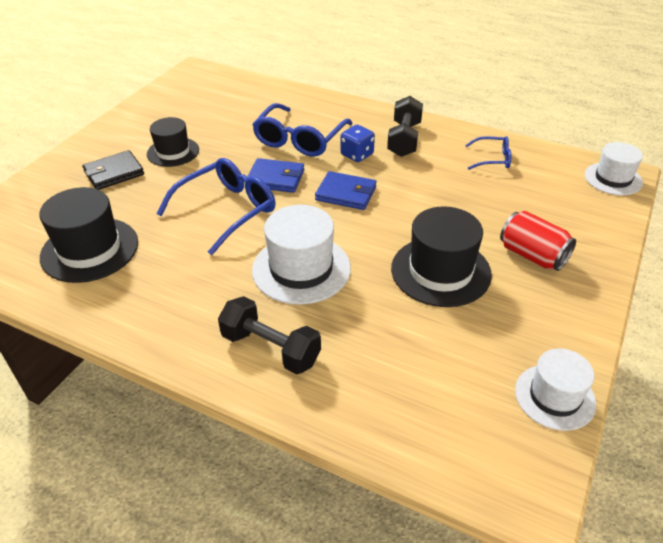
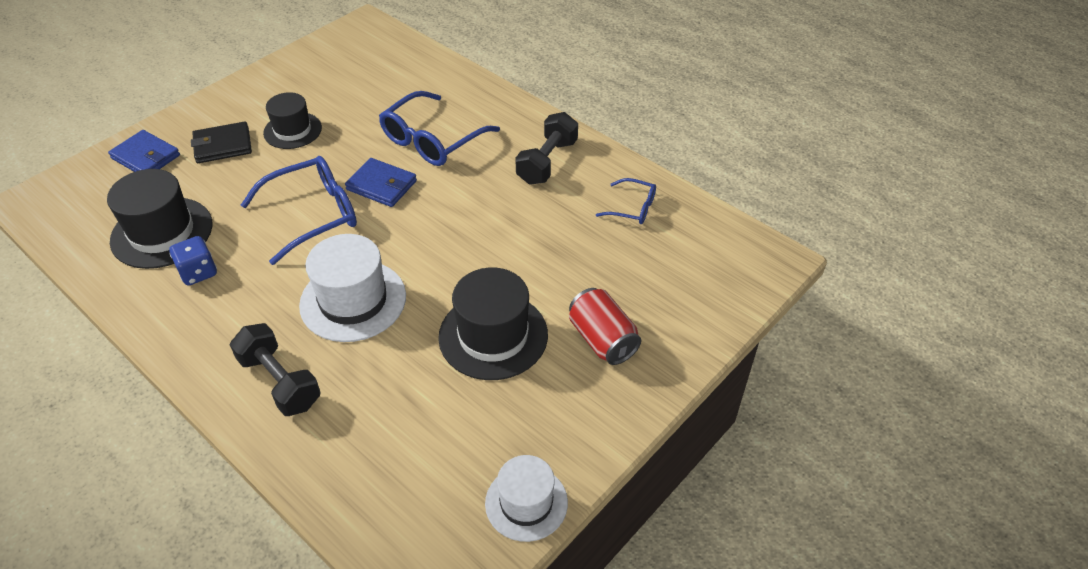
camera: 15 degrees right, 5 degrees up
blue wallet [315,171,377,210] -> blue wallet moved to [108,130,180,172]
blue dice [341,125,375,162] -> blue dice moved to [169,236,217,286]
white hat [585,142,643,195] -> none

